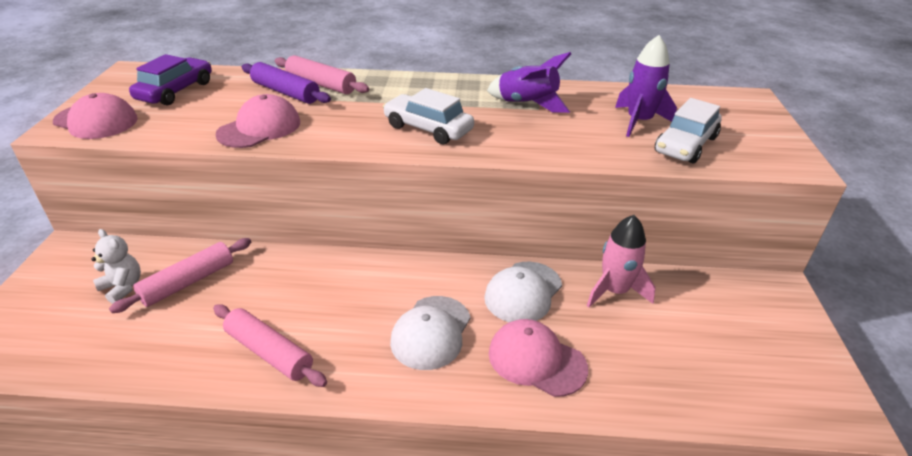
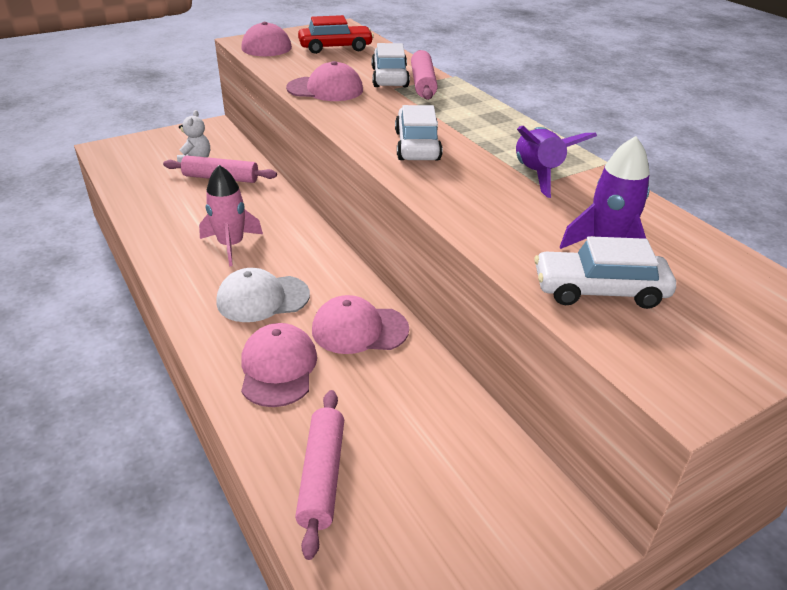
camera: 55 degrees right, 0 degrees up
purple car [129,54,212,106] -> red car [298,15,374,54]
pink rolling pin [213,305,327,387] -> pink rolling pin moved to [295,390,344,560]
purple rolling pin [242,62,331,104] -> white car [372,43,410,87]
white cap [484,262,562,322] -> pink cap [312,295,409,354]
pink rocket [587,215,656,308] -> pink rocket moved to [199,165,263,266]

